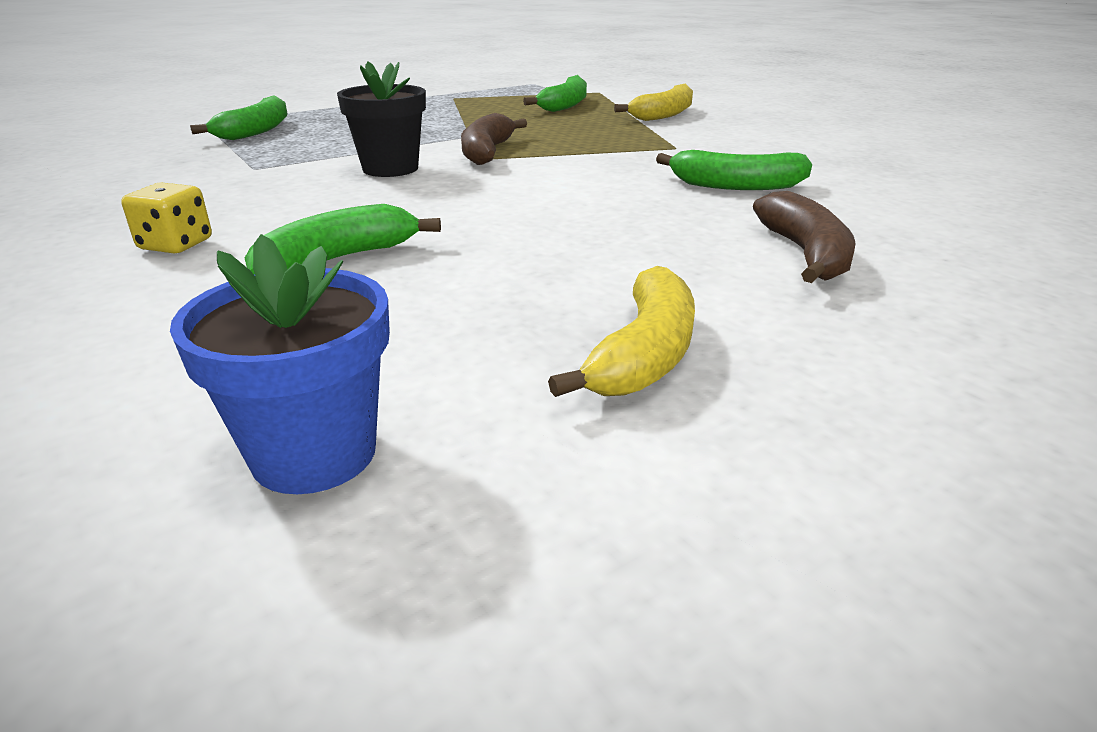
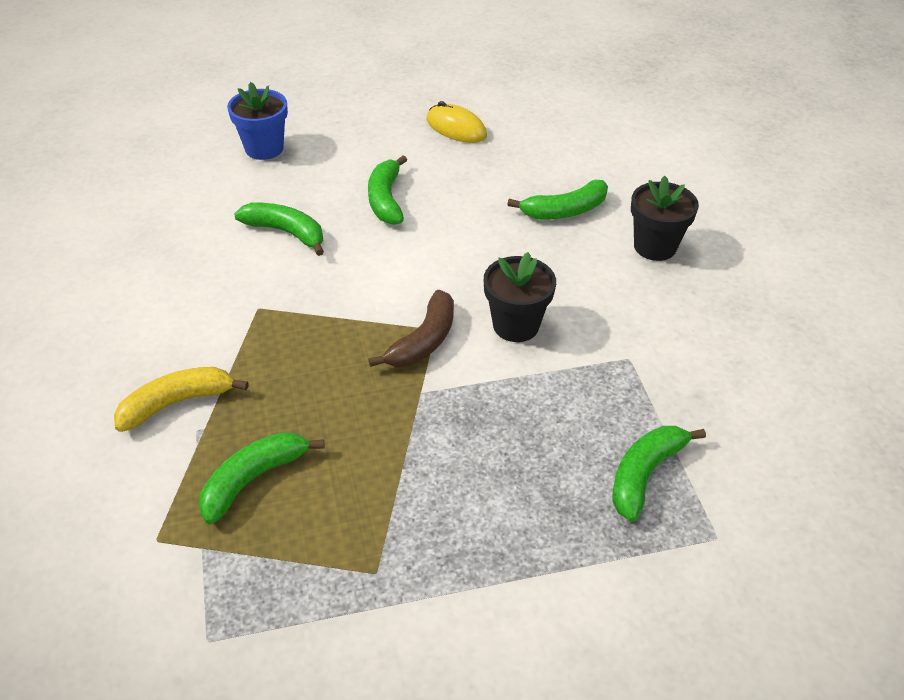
camera: 160 degrees left, 15 degrees up
yellow dice [121,183,212,253] -> black flower pot [631,176,699,261]
blue flower pot [170,234,390,494] -> blue flower pot moved to [227,82,288,160]
yellow banana [548,266,695,397] -> yellow mouse [427,101,487,143]
brown banana [753,191,856,283] -> none
none -> green banana [368,155,407,225]

